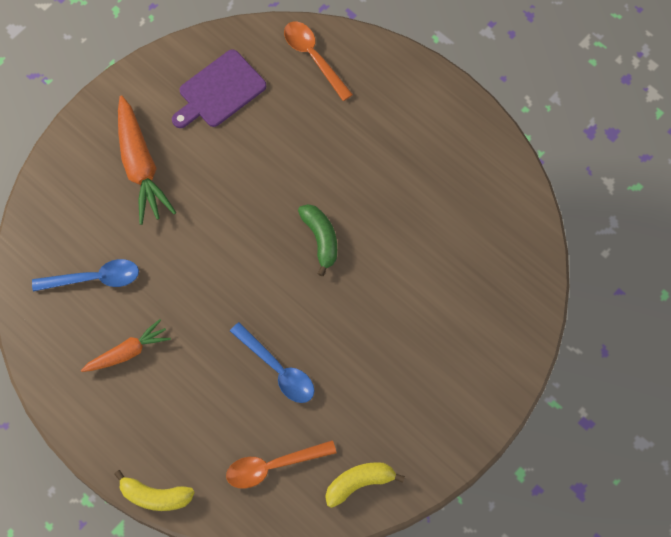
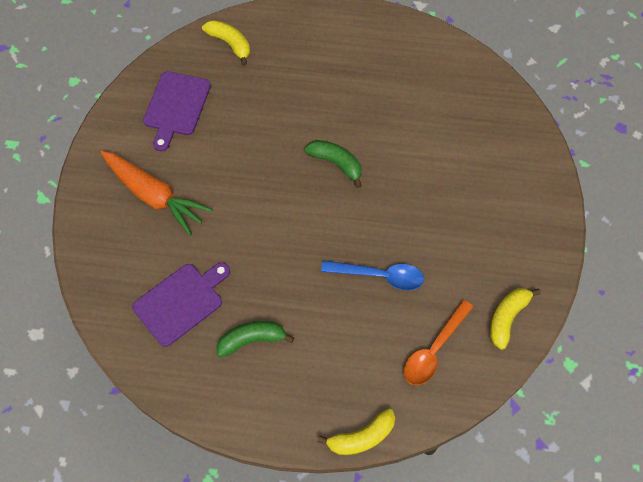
camera: 35 degrees left, 5 degrees down
blue spoon [32,259,139,291] -> purple cutting board [132,263,230,347]
orange carrot [81,319,171,372] -> green banana [217,321,294,357]
orange spoon [284,22,353,101] -> yellow banana [202,20,250,66]

